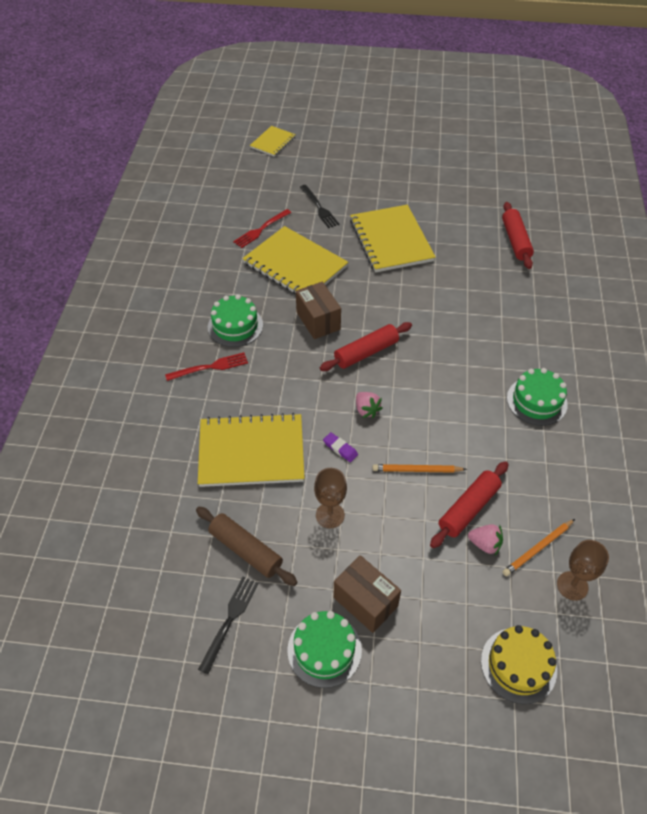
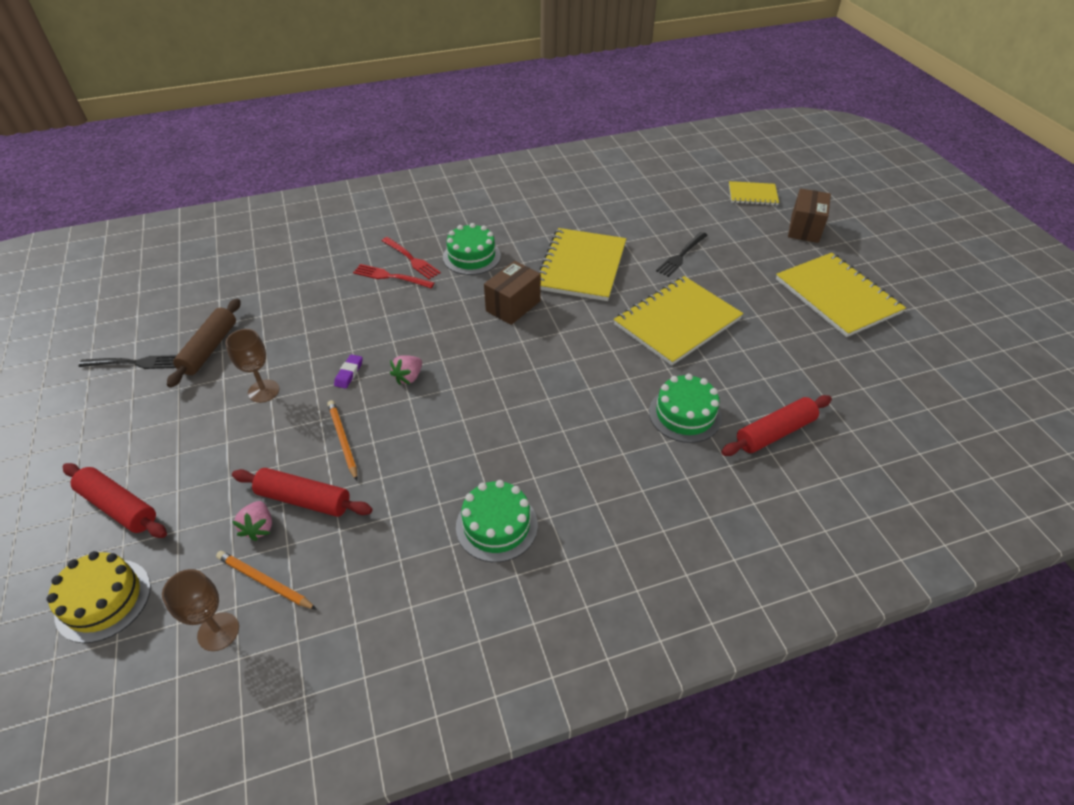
camera: 65 degrees right, 5 degrees down
yellow notebook [198,413,305,487] -> yellow notebook moved to [776,253,906,337]
red fork [233,209,291,248] -> red fork moved to [353,264,435,288]
green cake [287,611,362,688] -> green cake moved to [649,374,722,443]
red rolling pin [320,322,412,371] -> red rolling pin moved to [63,463,167,538]
brown box [333,555,401,633] -> brown box moved to [788,188,831,243]

